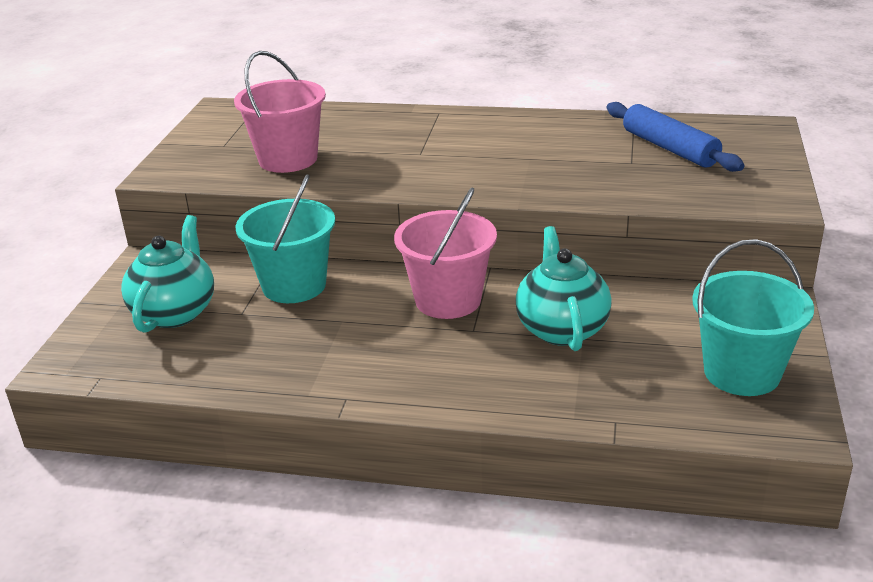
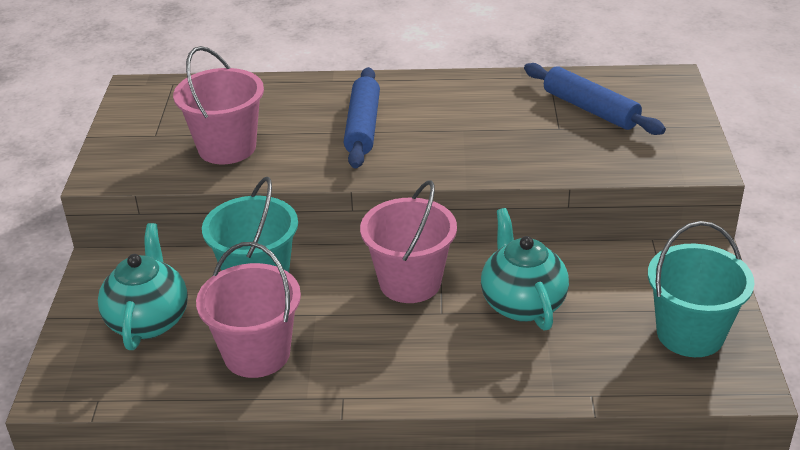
camera: 10 degrees left, 5 degrees up
none -> pink bucket [196,242,301,378]
none -> blue rolling pin [344,67,380,169]

